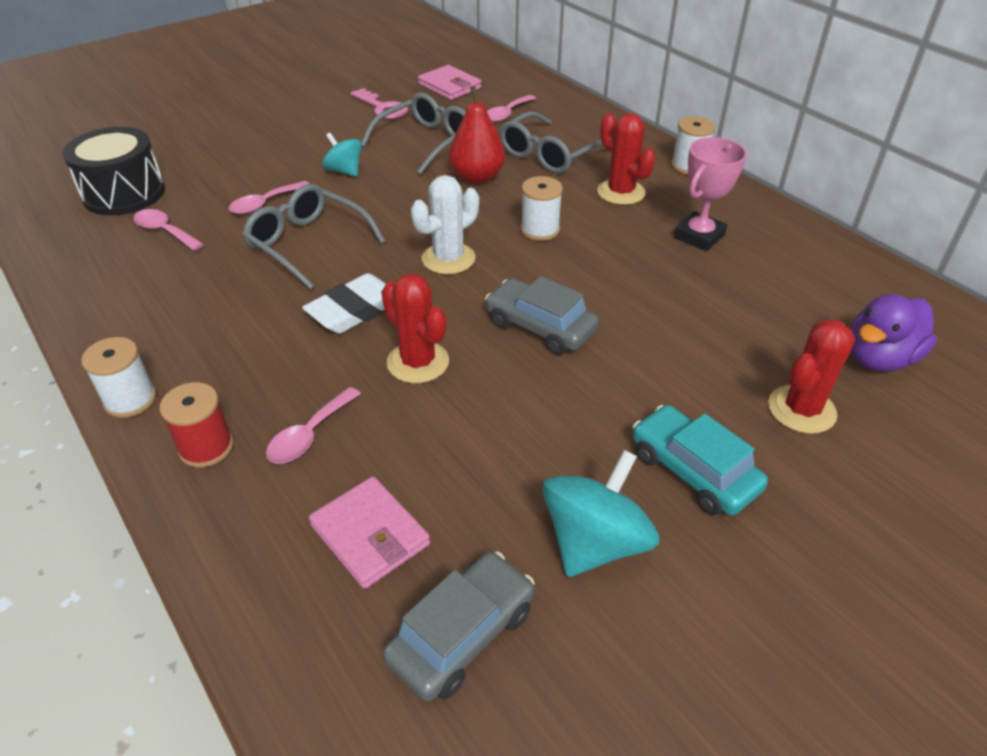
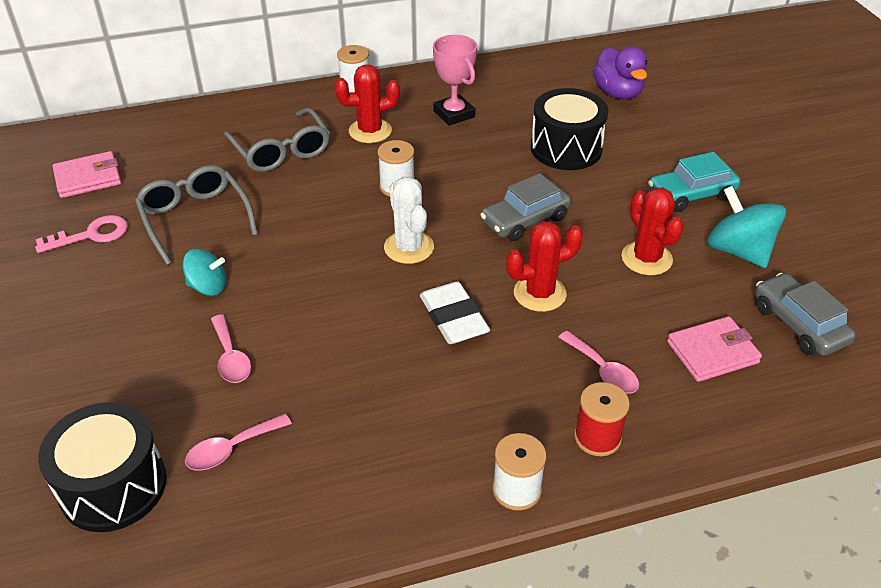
camera: 70 degrees left, 0 degrees up
grey glasses [242,184,386,290] -> none
turquoise spinning top [322,133,362,177] -> turquoise spinning top turned 150 degrees counterclockwise [183,249,227,296]
red pear [449,86,505,184] -> none
pink spoon [487,95,536,122] -> none
red cactus [768,319,855,434] -> red cactus moved to [621,188,684,275]
none -> black drum [531,88,609,170]

